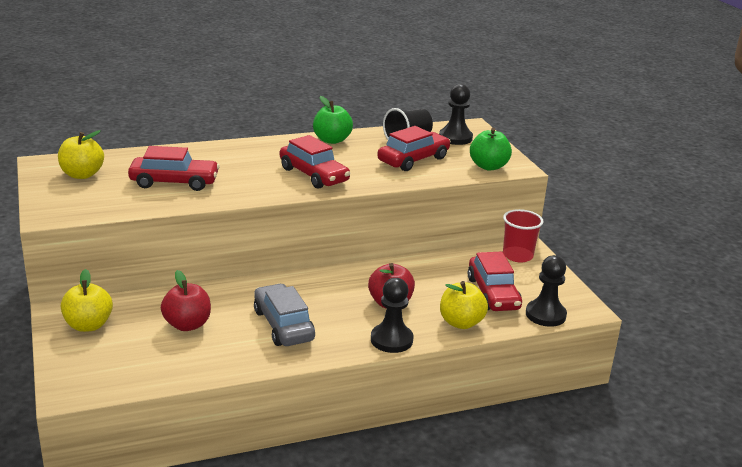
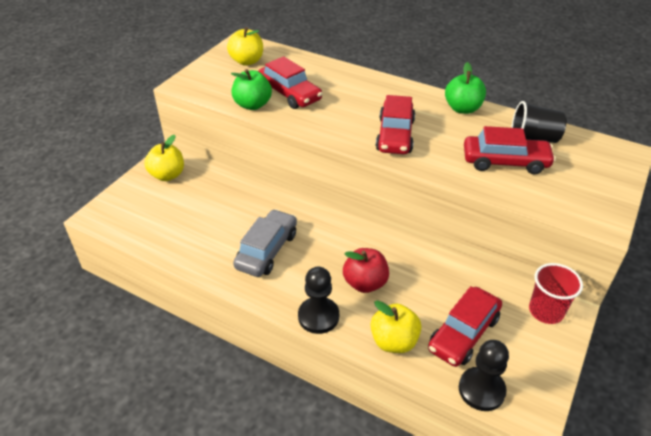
camera: 50 degrees right, 15 degrees up
red apple [161,270,211,331] -> none
black pawn [439,84,473,145] -> none
green apple [470,128,512,170] -> green apple moved to [231,69,272,110]

